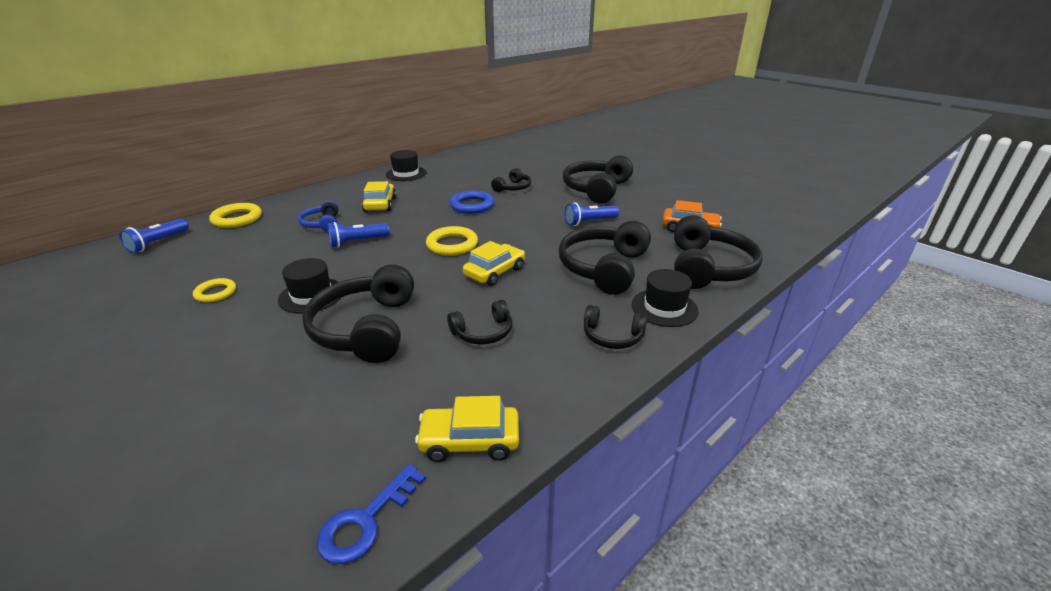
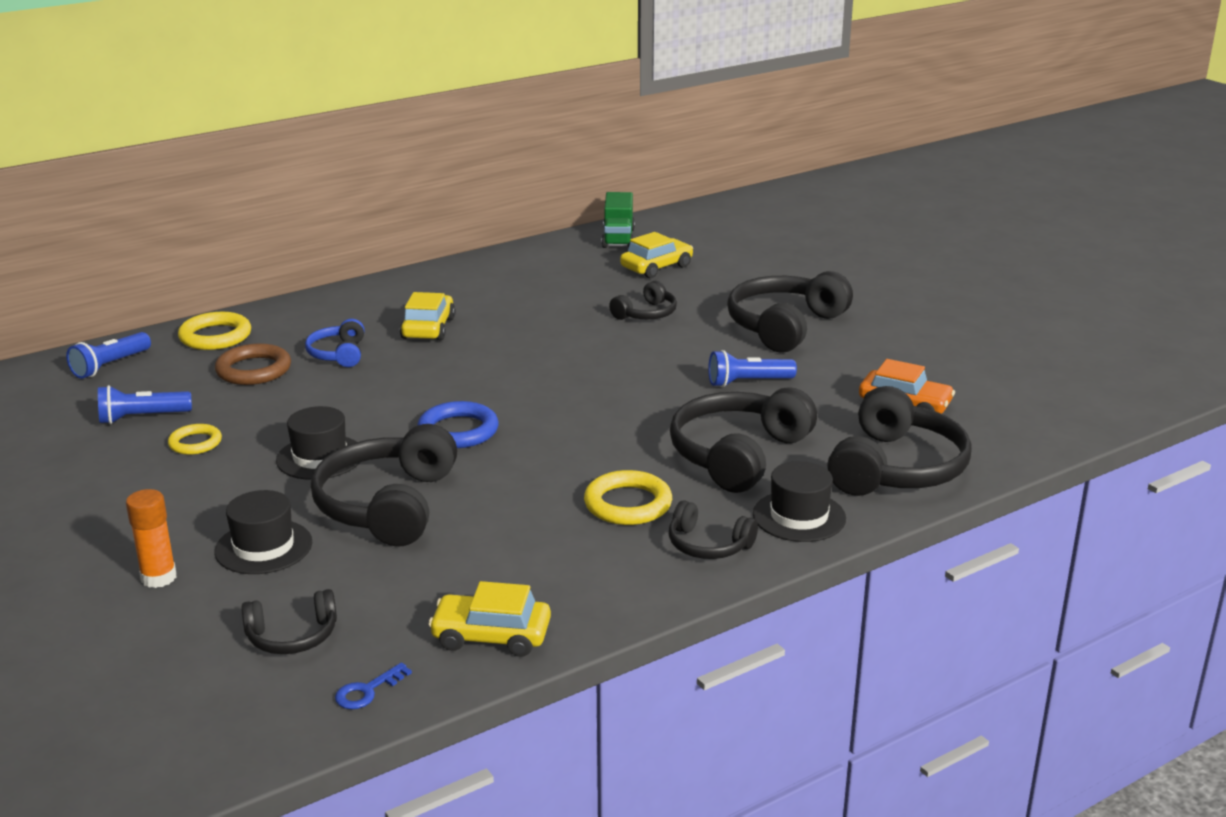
camera: 10 degrees right, 5 degrees down
blue key [316,464,426,564] -> blue key [335,663,412,709], size x0.65
blue flashlight [327,222,389,248] -> blue flashlight moved to [98,385,192,424]
black hat [386,150,427,181] -> black hat moved to [215,490,312,574]
yellow ring [426,226,478,256] -> yellow ring moved to [584,470,672,525]
black headphones [447,300,512,345] -> black headphones moved to [241,589,337,654]
blue ring [449,191,494,214] -> blue ring moved to [417,401,499,448]
yellow car [463,241,525,286] -> yellow car moved to [620,232,693,278]
none -> orange glue stick [126,489,177,588]
none -> brown ring [215,343,291,385]
none -> green truck [602,192,635,248]

